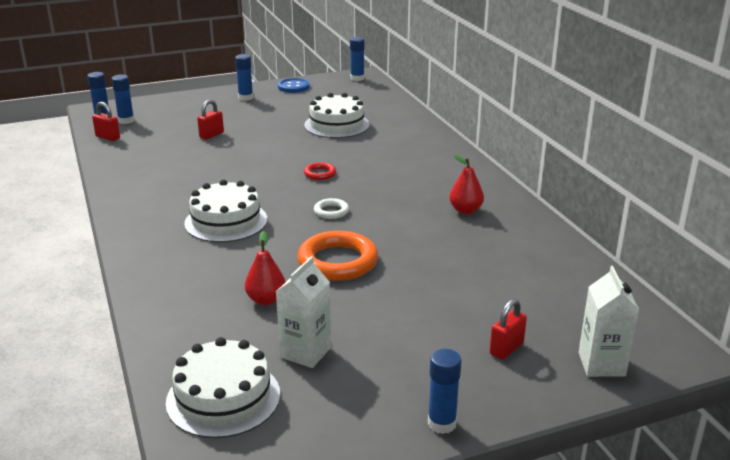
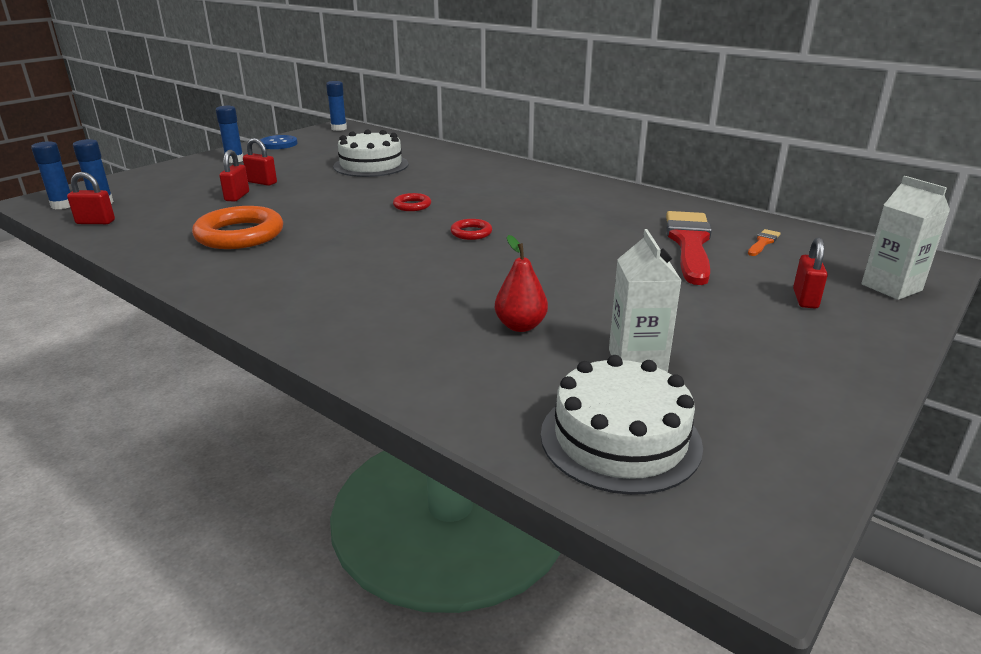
camera: 30 degrees left, 0 degrees up
white cake [184,180,267,243] -> none
orange ring [297,231,378,281] -> orange ring moved to [192,206,283,249]
white ring [314,198,349,219] -> red ring [450,219,492,240]
blue glue stick [428,349,461,434] -> none
red pear [449,155,484,214] -> none
none -> red padlock [243,138,277,186]
none -> red brush [666,211,712,285]
none -> orange brush [748,229,781,256]

